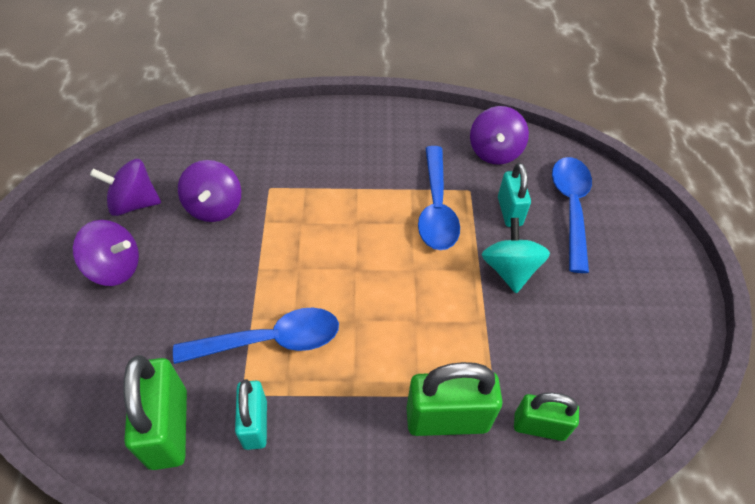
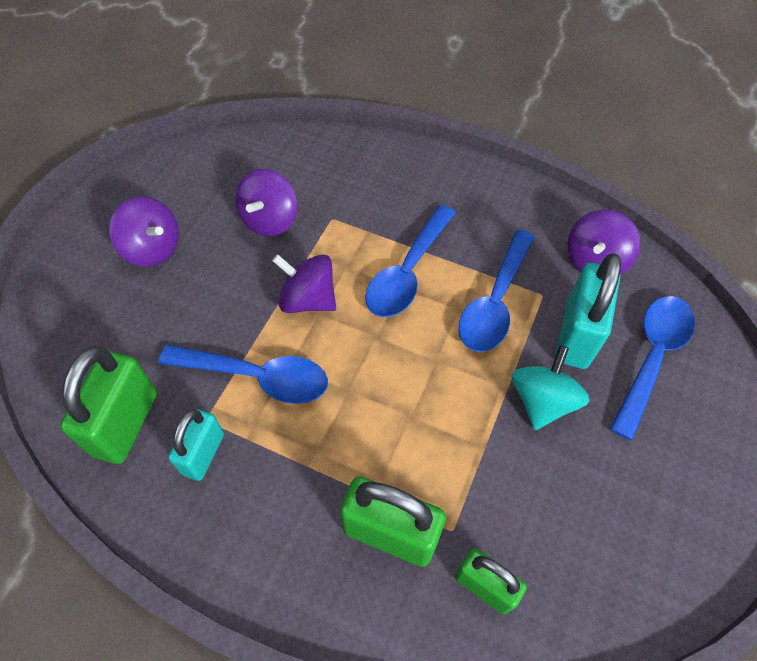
camera: 25 degrees right, 5 degrees up
purple spinning top [90,159,161,216] -> purple spinning top moved to [272,254,336,313]
turquoise padlock [498,163,531,227] -> turquoise padlock [555,253,621,369], size x1.56
none -> blue spoon [365,205,456,317]

